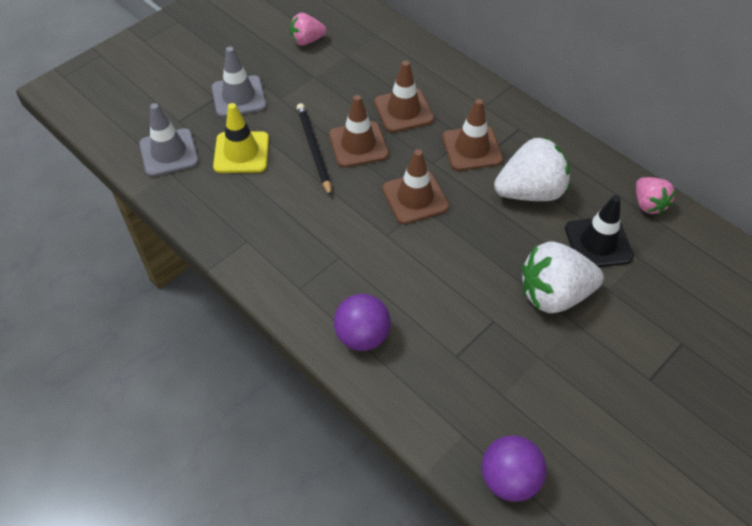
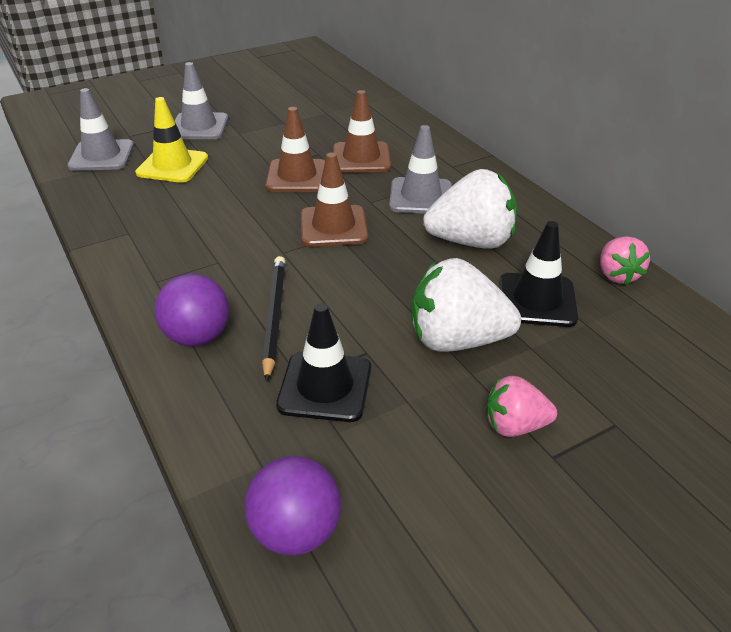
camera: 15 degrees right, 15 degrees down
pink strawberry [290,13,327,46] -> pink strawberry moved to [486,376,557,437]
black pencil [297,103,332,196] -> black pencil moved to [262,256,286,382]
brown traffic cone [442,99,503,171] -> grey traffic cone [389,125,452,214]
none -> black traffic cone [276,303,371,422]

